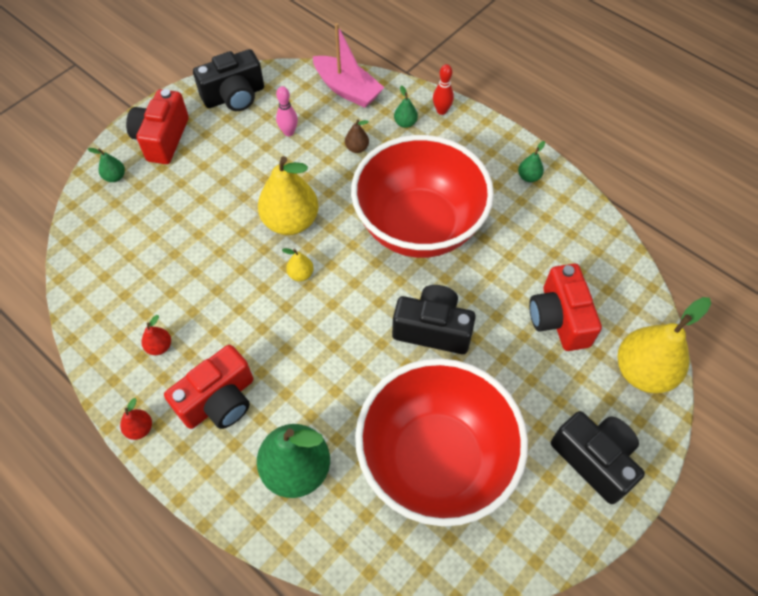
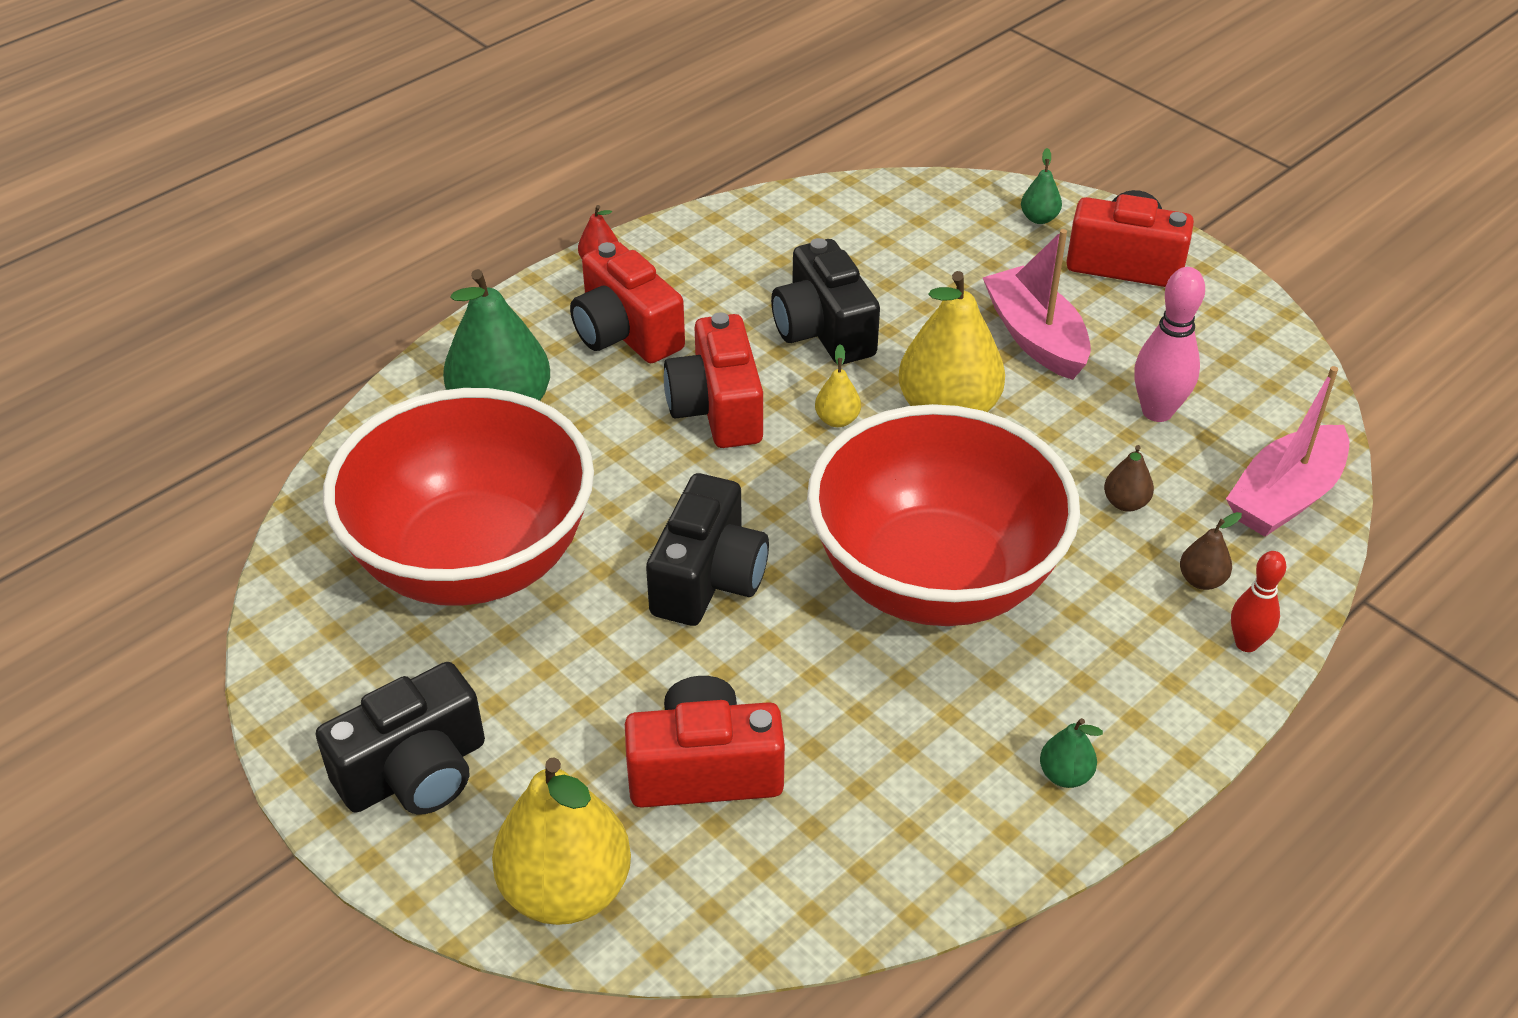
camera: 95 degrees right, 15 degrees down
red pear [141,315,171,355] -> none
black camera [193,49,264,111] -> black camera moved to [771,238,880,365]
pink bowling pin [276,86,298,136] -> pink bowling pin [1135,267,1205,422], size x1.54
green pear [394,85,418,128] -> brown pear [1180,512,1242,590]
none -> red camera [664,312,763,448]
none -> pink boat [983,229,1091,380]

